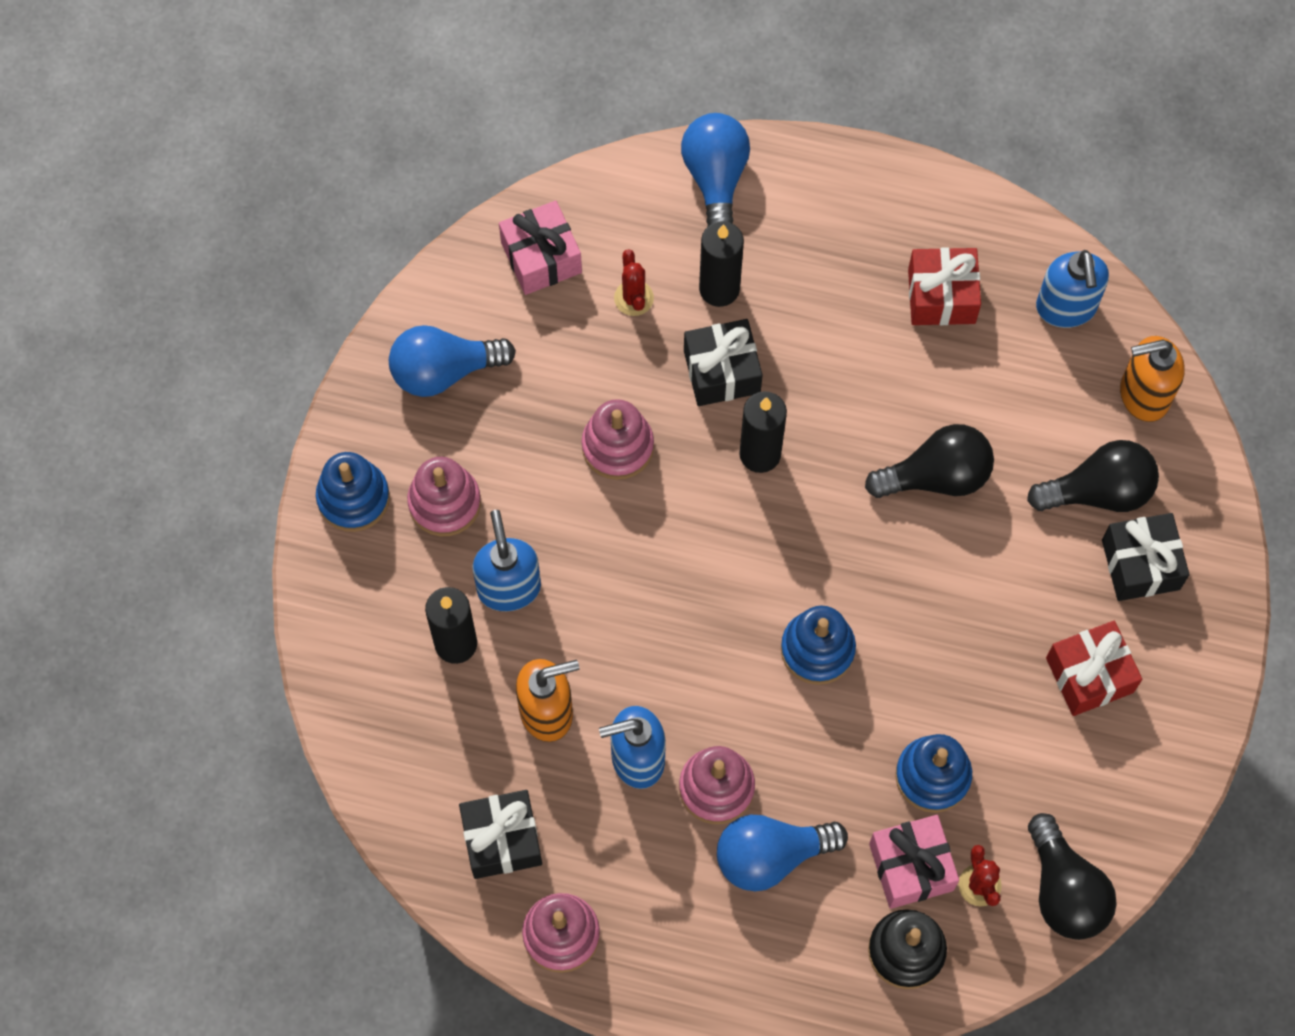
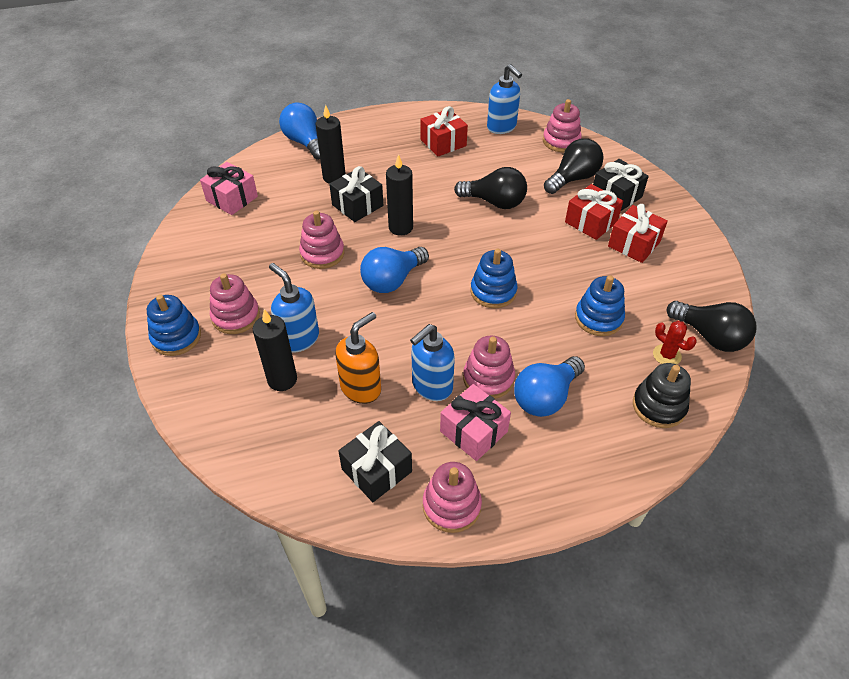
camera: 30 degrees left, 20 degrees down
blue light bulb [389,325,516,397] -> blue light bulb moved to [360,247,429,293]
red cactus [614,249,654,316] -> none
black light bulb [865,424,994,498] -> black light bulb turned 60 degrees clockwise [454,167,527,209]
pink gift [869,815,959,909] -> pink gift moved to [440,384,511,461]
orange soap dispenser [1120,336,1185,422] -> pink stacking toy [543,99,582,152]
none -> red gift [565,184,623,240]

